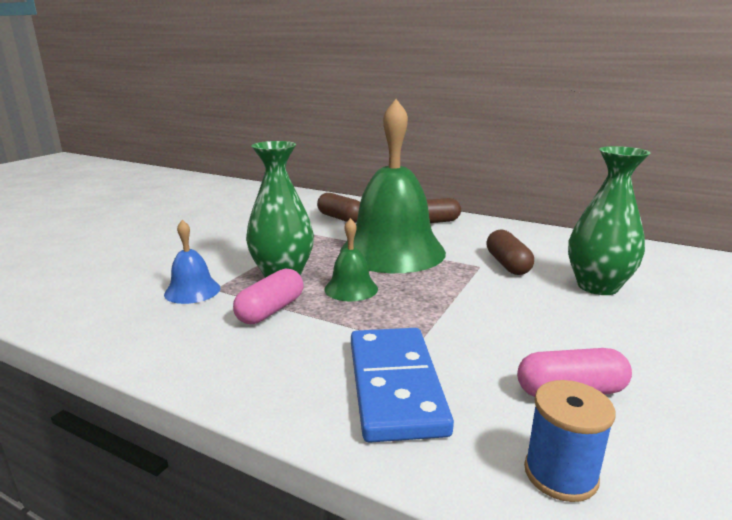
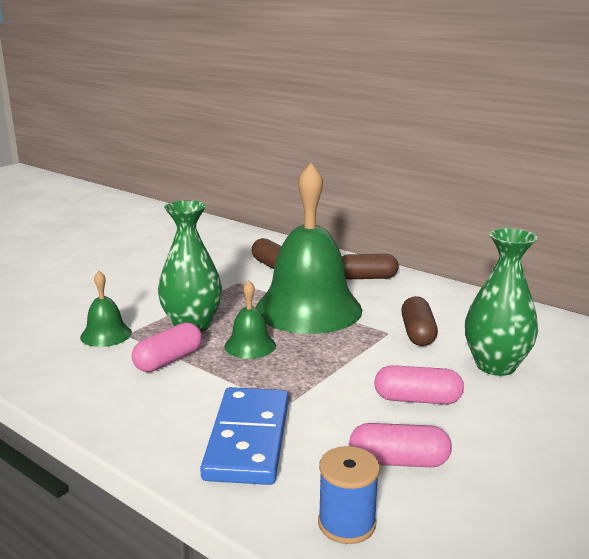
camera: 10 degrees right, 0 degrees up
blue bell [164,220,221,304] -> green bell [80,271,132,347]
none -> pink capsule [374,365,464,404]

